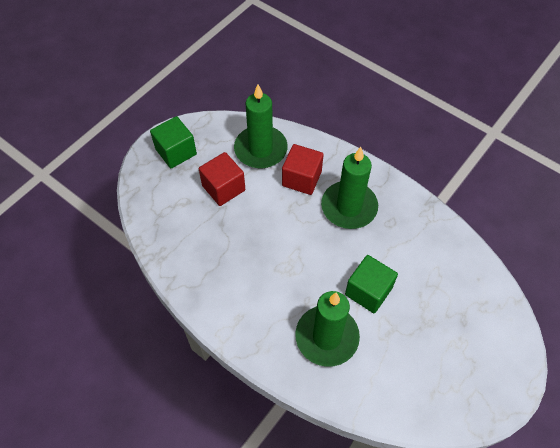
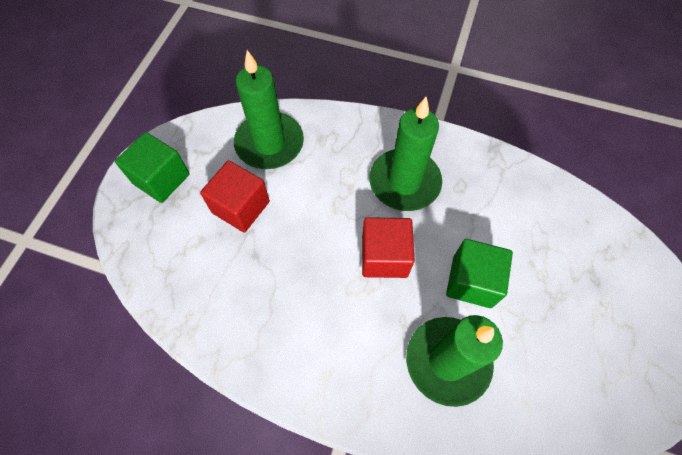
camera: 20 degrees left, 5 degrees up
red cube [282,144,324,195] -> red cube moved to [362,217,415,278]

